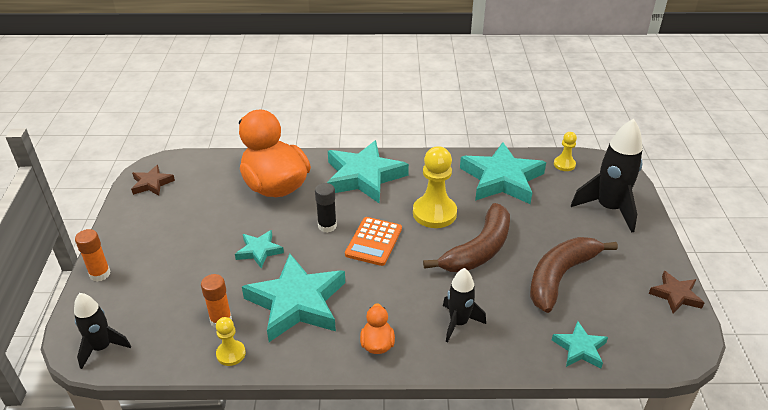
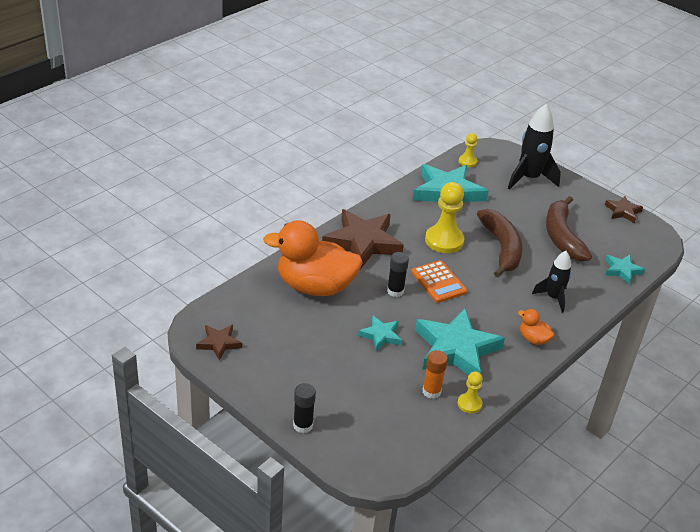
camera: 50 degrees left, 0 degrees up
black rocket [74,293,131,369] -> none
orange glue stick [75,229,111,282] -> black glue stick [293,383,316,433]
turquoise star [327,140,409,203] -> brown star [322,209,404,269]

